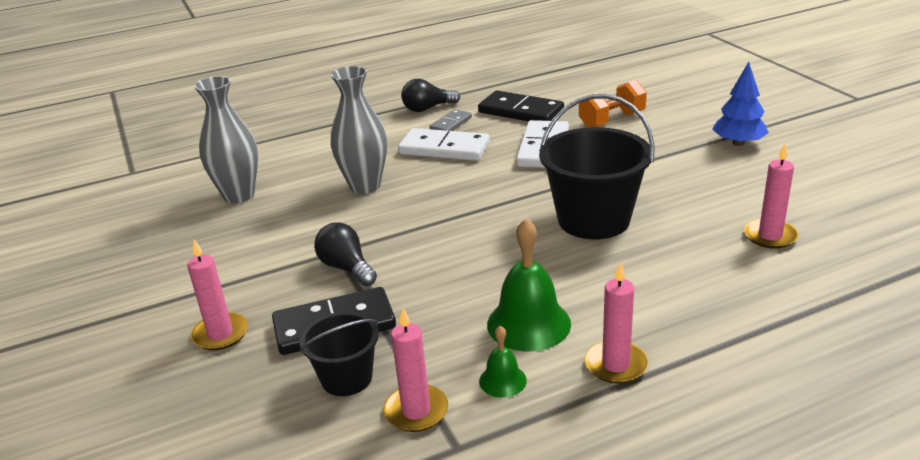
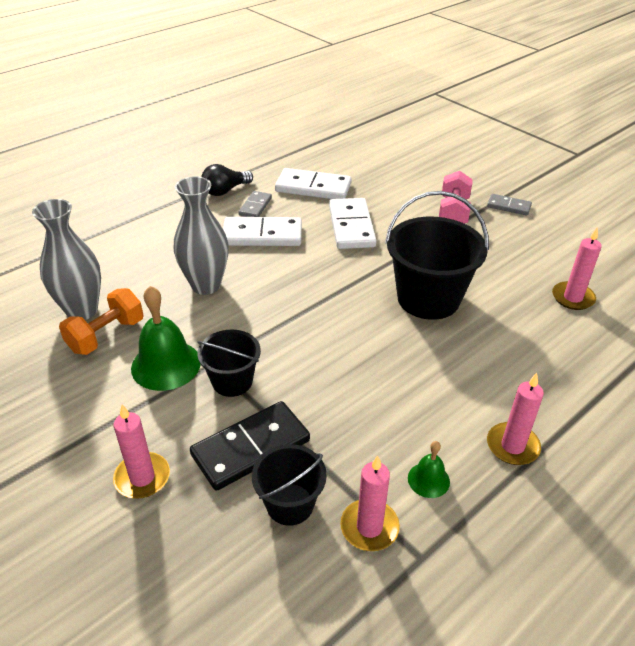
camera: 20 degrees left, 10 degrees up
black light bulb [314,222,377,286] -> black bucket [197,329,261,397]
black domino [478,91,564,122] -> white domino [275,168,352,199]
green bell [487,218,571,352] -> green bell moved to [131,286,201,391]
orange dumbbell [579,80,647,127] -> orange dumbbell moved to [59,288,144,355]
blue tree [712,62,769,146] -> grey domino [487,194,532,216]
none -> pink dumbbell [439,171,473,224]

